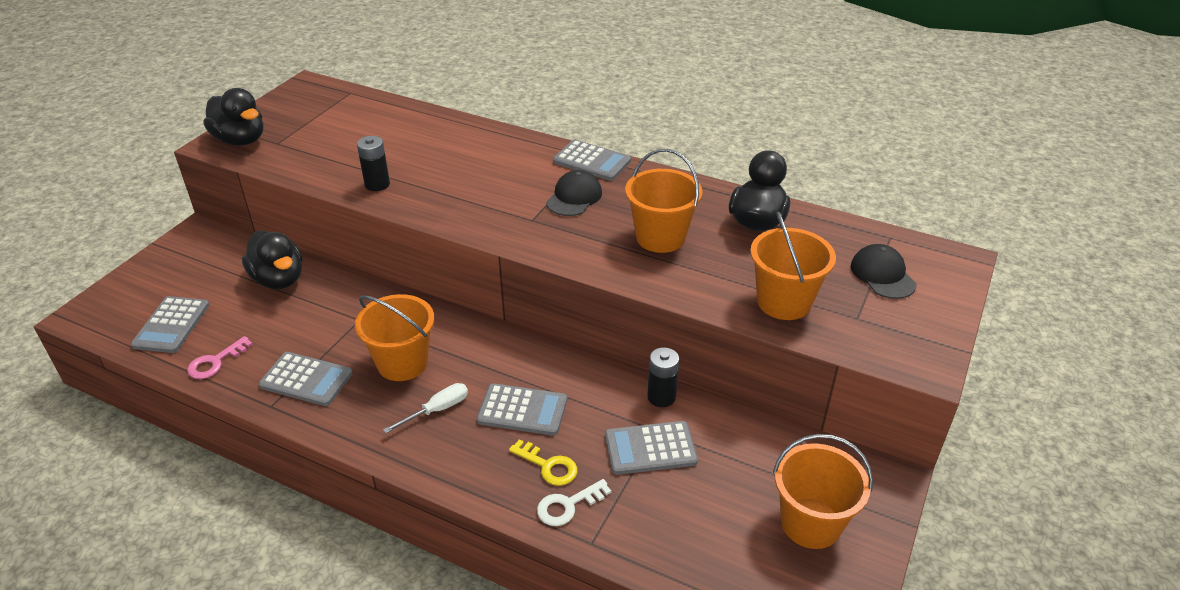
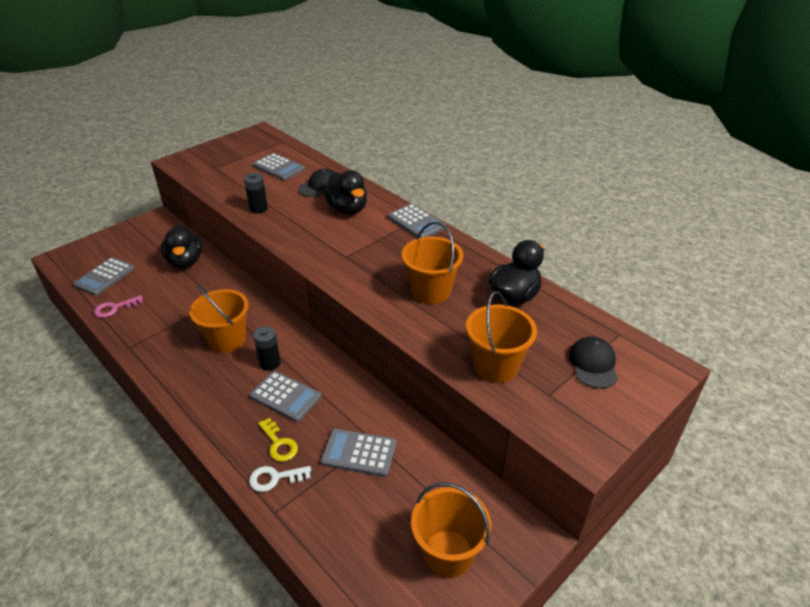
camera: 20 degrees right, 0 degrees up
black duck [203,88,263,146] -> black duck moved to [324,170,367,214]
grey calculator [259,352,353,406] -> grey calculator moved to [253,153,305,181]
white screwdriver [383,383,468,433] -> none
black cap [546,170,602,216] -> black cap moved to [298,169,334,197]
black battery [647,347,679,407] -> black battery moved to [253,326,281,371]

